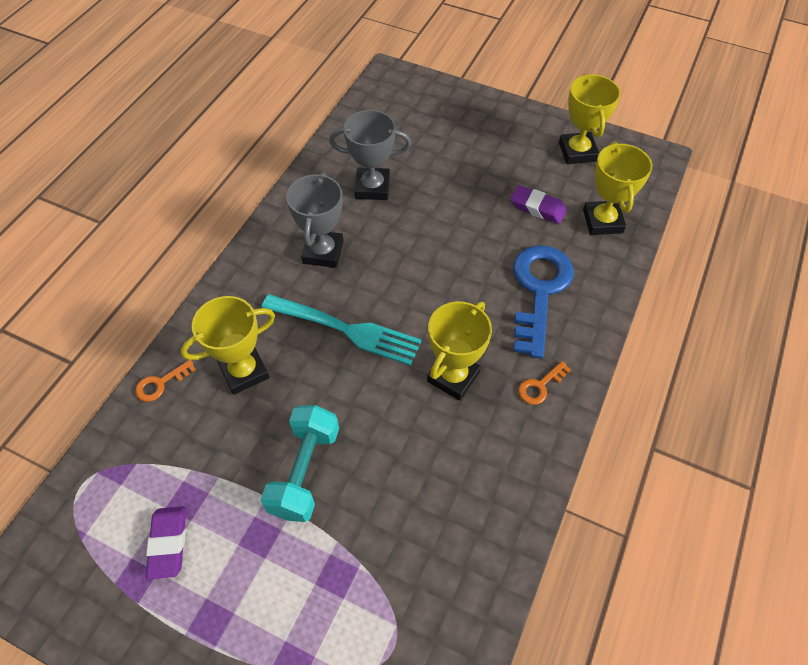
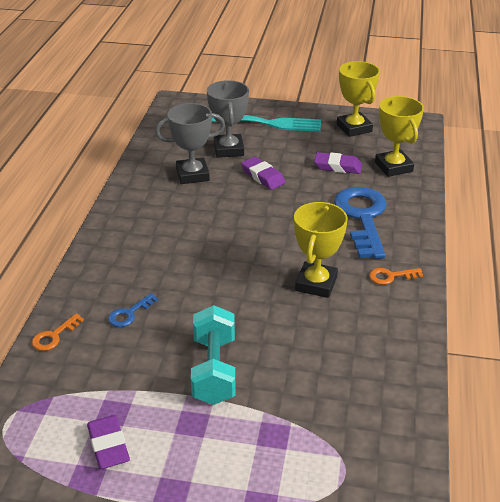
camera: 15 degrees left, 20 degrees down
yellow trophy [180,296,275,395] -> blue key [108,293,158,327]
turquoise fork [261,294,421,366] -> turquoise fork moved to [212,115,321,132]
grey trophy [286,172,343,268] -> grey trophy moved to [207,80,249,158]
orange key [518,361,571,405] -> orange key turned 45 degrees clockwise [369,268,423,285]
none -> purple eraser [241,157,286,190]

